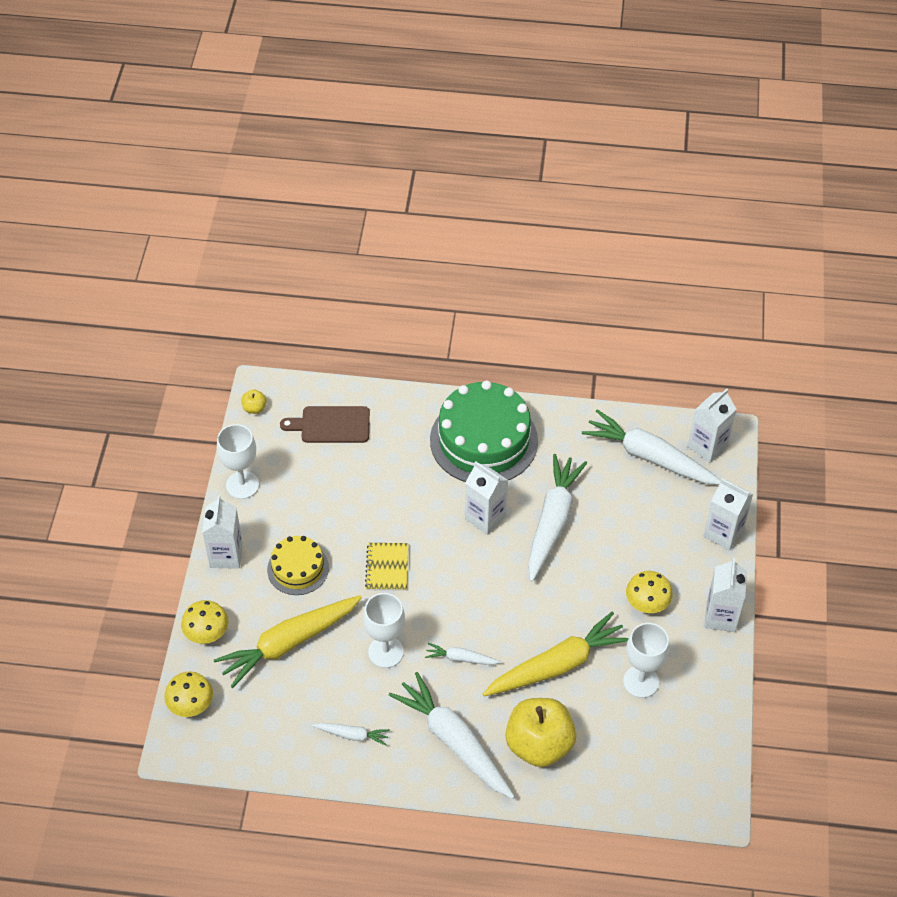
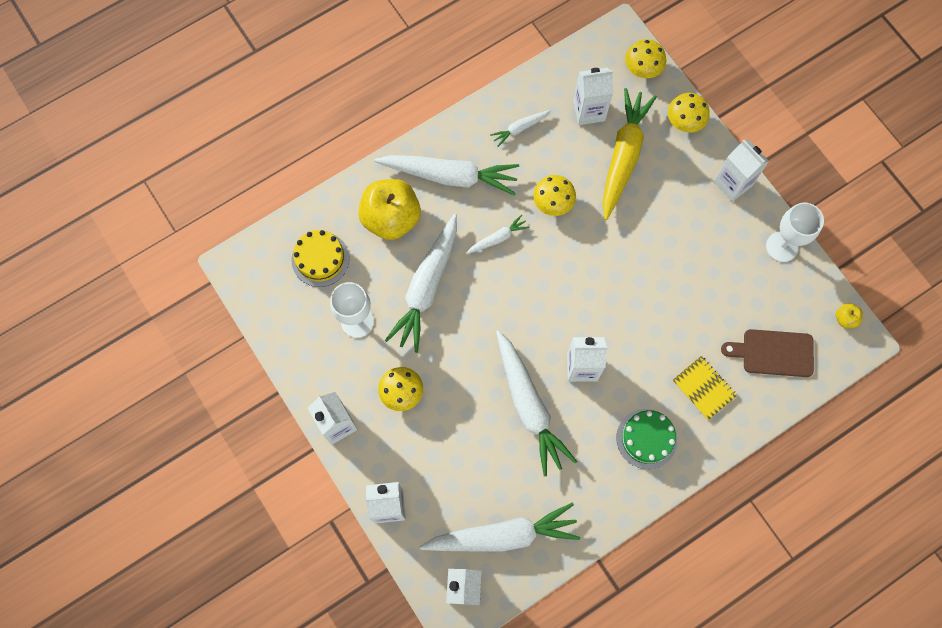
camera: 140 degrees right, 20 degrees up
yellow cake [267,536,329,595] -> yellow cake moved to [291,230,350,287]
brown cutting board [280,406,370,443] -> brown cutting board turned 135 degrees counterclockwise [721,329,814,377]
white goblet [363,593,405,668] -> yellow mushroom [533,175,576,216]
yellow notebook [365,543,408,591] -> yellow notebook moved to [672,356,737,420]
green cake [430,380,538,482] -> green cake [617,409,677,469], size x0.54
yellow carrot [482,612,629,696] -> white carrot [385,214,457,353]
none -> white carton [573,68,613,125]

